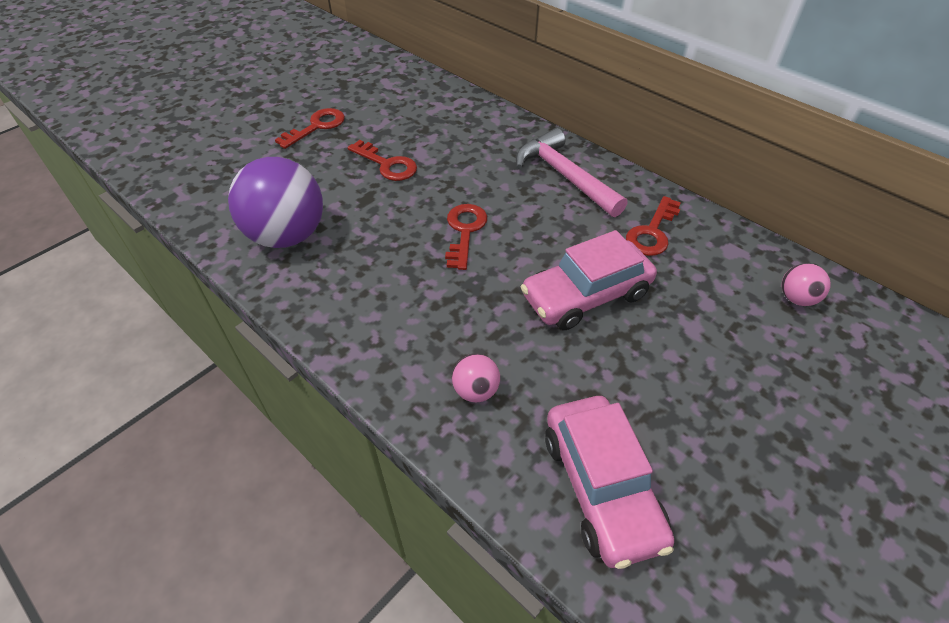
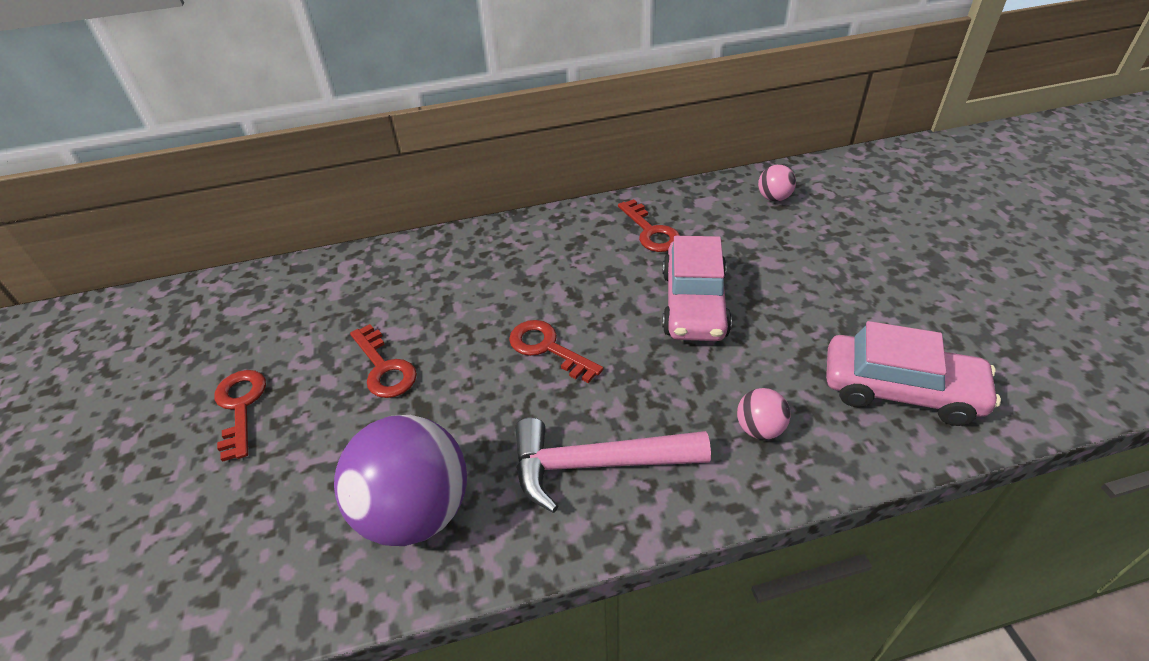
camera: 55 degrees left, 5 degrees down
red key [347,140,417,181] -> red key turned 75 degrees clockwise [350,324,417,398]
pink hammer [516,128,628,217] -> pink hammer moved to [515,418,711,513]

